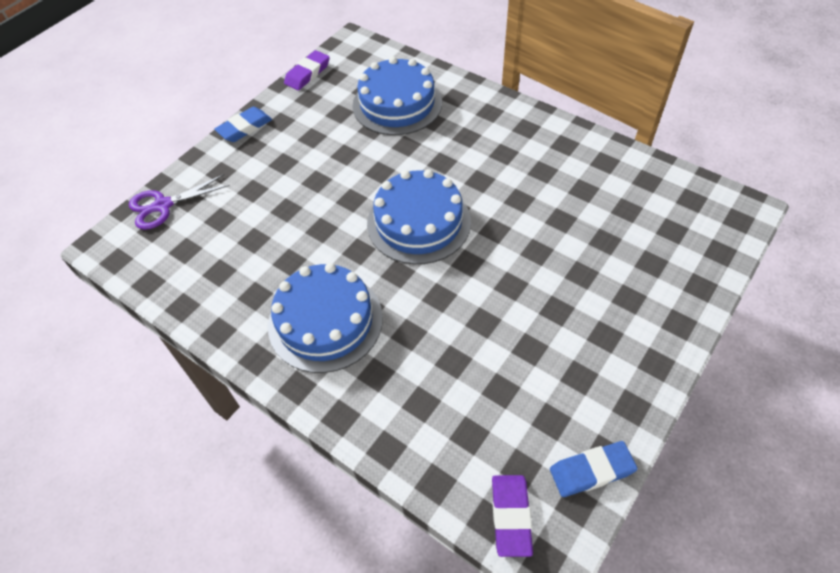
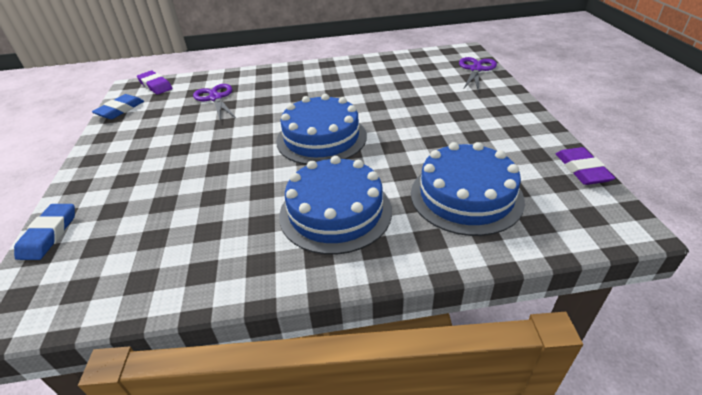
camera: 135 degrees right, 15 degrees down
blue eraser [215,107,272,142] -> blue eraser moved to [14,204,75,260]
blue cake [268,263,383,373] -> blue cake moved to [279,156,392,255]
none -> purple scissors [193,84,236,119]

